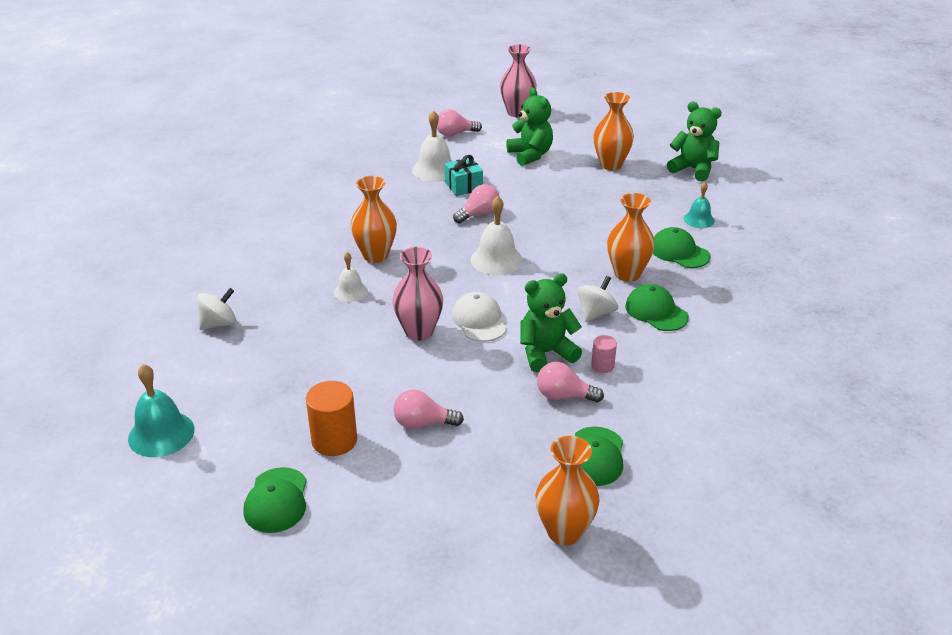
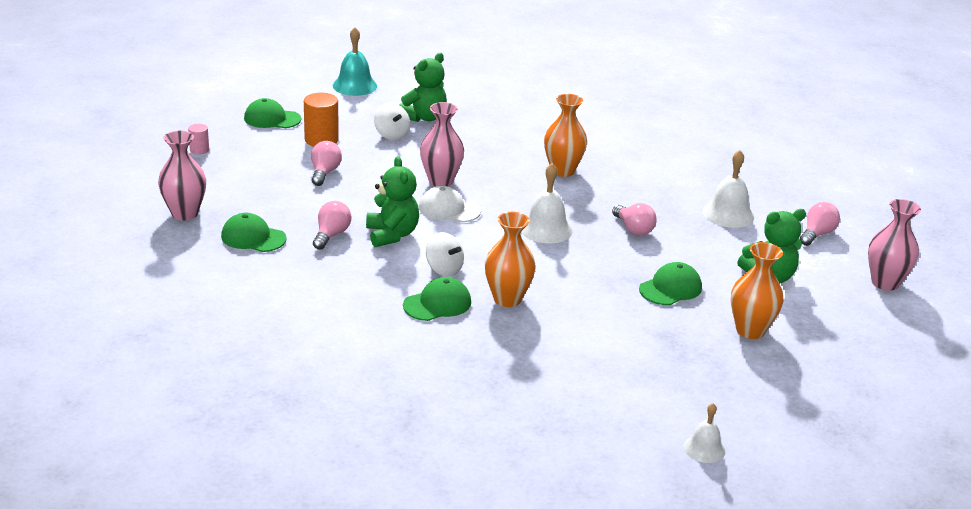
camera: 95 degrees right, 5 degrees down
white spinning top [197,288,236,330] -> white spinning top moved to [374,103,410,140]
white bell [334,252,368,302] -> white bell moved to [684,403,725,463]
pink light bulb [437,109,482,136] -> pink light bulb turned 45 degrees clockwise [800,202,840,246]
turquoise gift [445,155,483,196] -> none
white cap [452,292,507,342] -> white cap turned 150 degrees counterclockwise [419,186,481,222]
orange vase [535,436,600,545] -> pink vase [158,131,206,220]
pink cylinder [591,335,617,373] -> pink cylinder moved to [188,124,209,155]
green cap [653,227,710,268] -> green cap moved to [639,262,702,305]
green teddy bear [667,102,722,182] -> green teddy bear moved to [399,53,447,122]
turquoise bell [684,182,715,228] -> none

